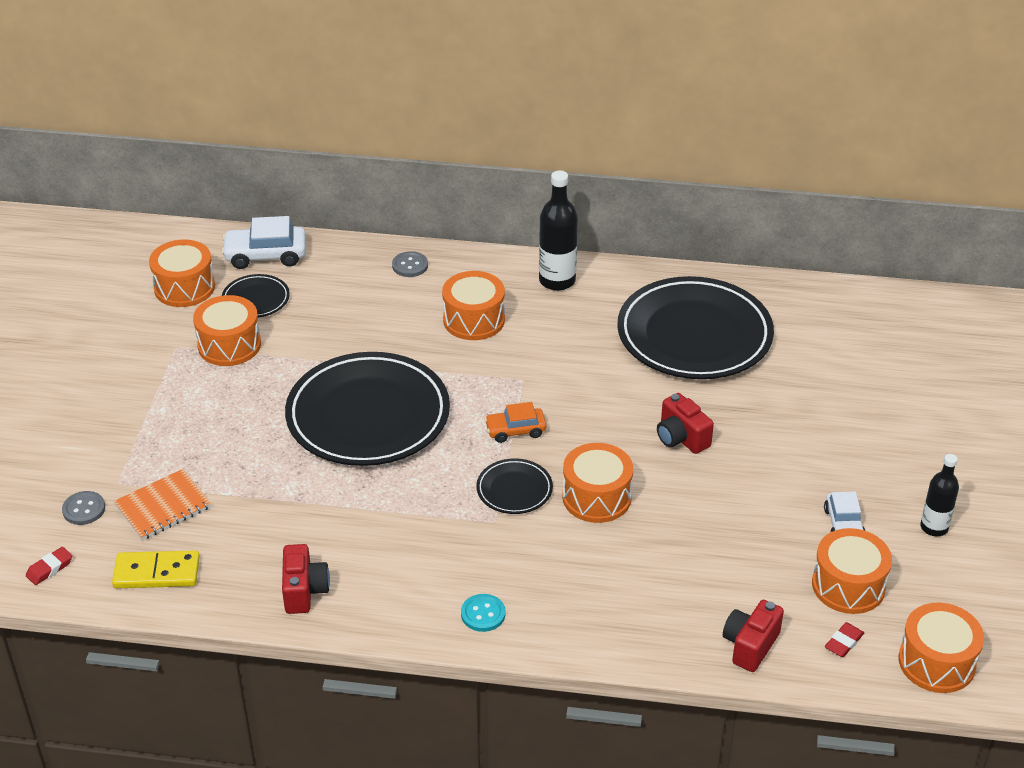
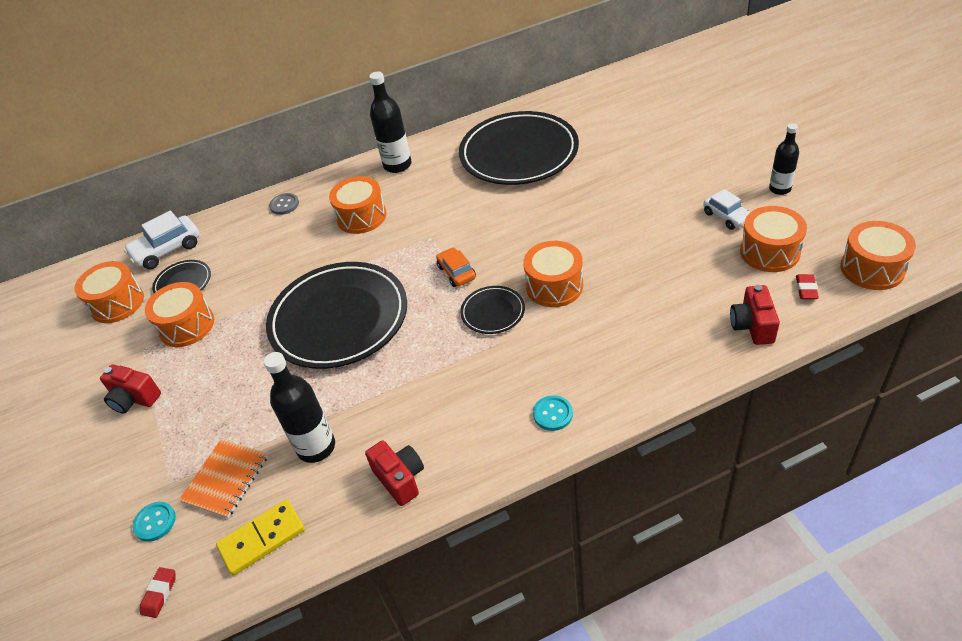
camera: 25 degrees left, 5 degrees up
grey button [62,491,105,525] -> turquoise button [132,502,176,542]
orange car [485,402,546,443] -> orange car turned 105 degrees clockwise [436,247,476,287]
red camera [657,393,714,454] -> red camera moved to [100,365,161,414]
none -> black bottle [264,352,335,463]

